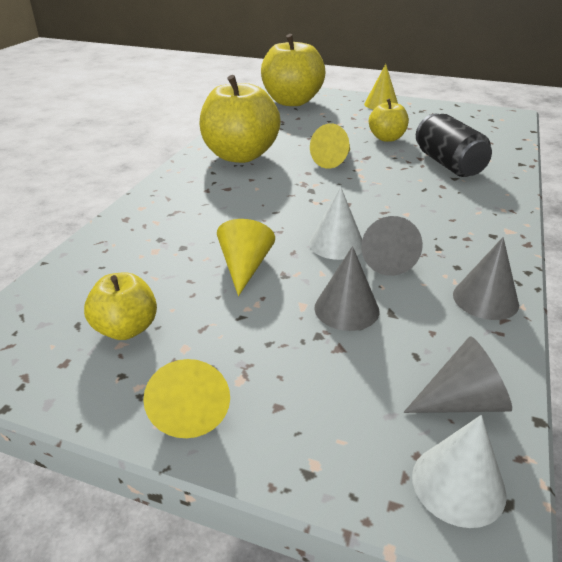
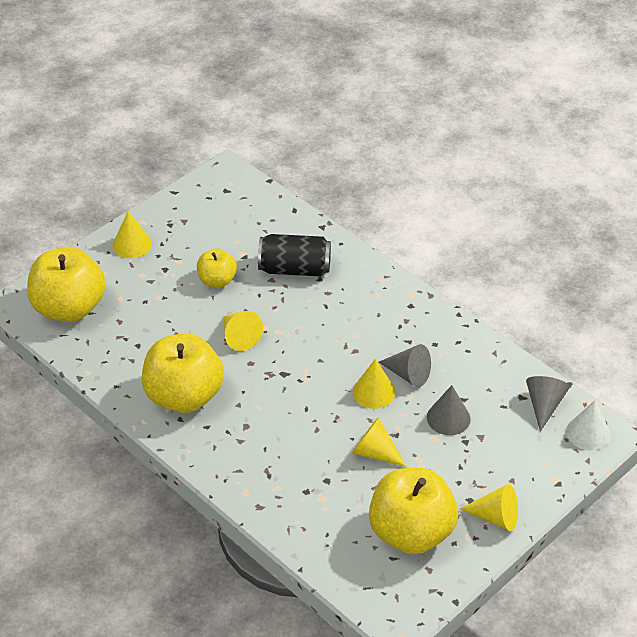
camera: 65 degrees left, 10 degrees up
yellow apple [84,272,157,340] -> yellow apple [369,468,458,554], size x1.88
white cone [309,187,362,260] -> yellow cone [352,359,396,409]
grey cone [453,237,519,320] -> none

